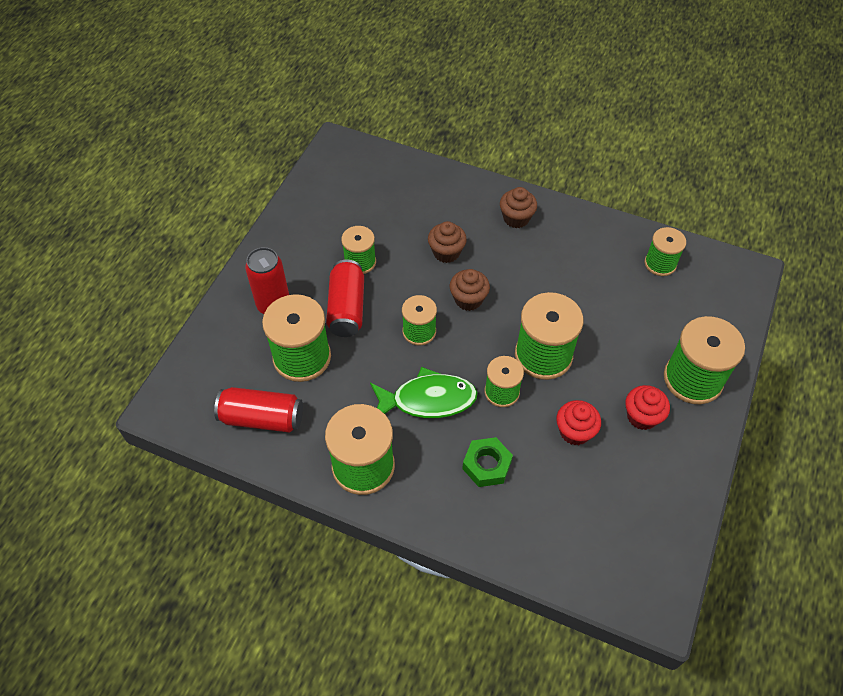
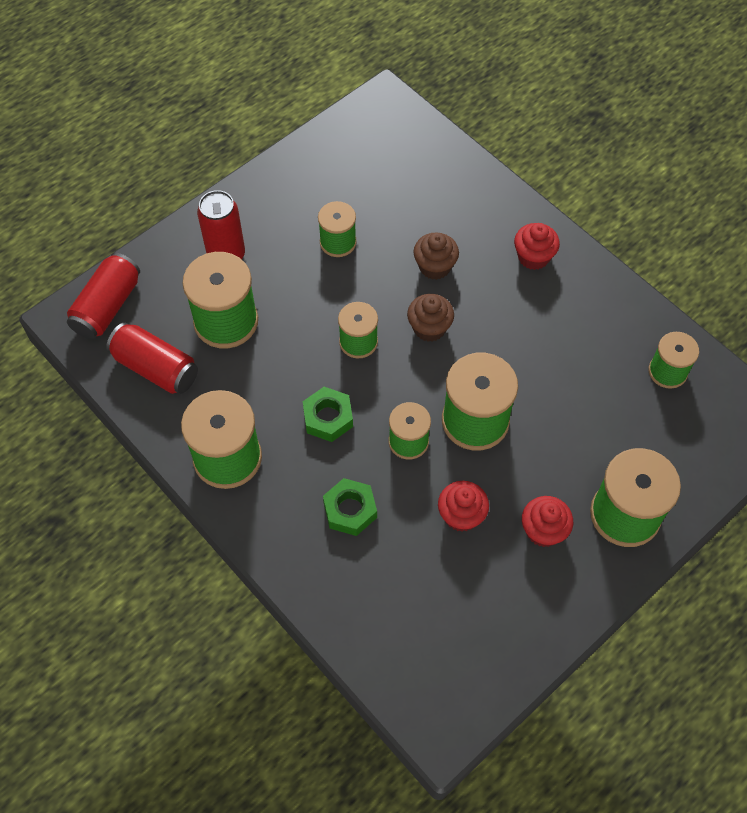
camera: 25 degrees right, 5 degrees up
red can [326,260,364,337] -> red can moved to [67,253,140,339]
green fish [370,367,478,418] -> green nut [303,387,353,442]
brown cupcake [500,187,537,228] -> red cupcake [514,223,560,270]

